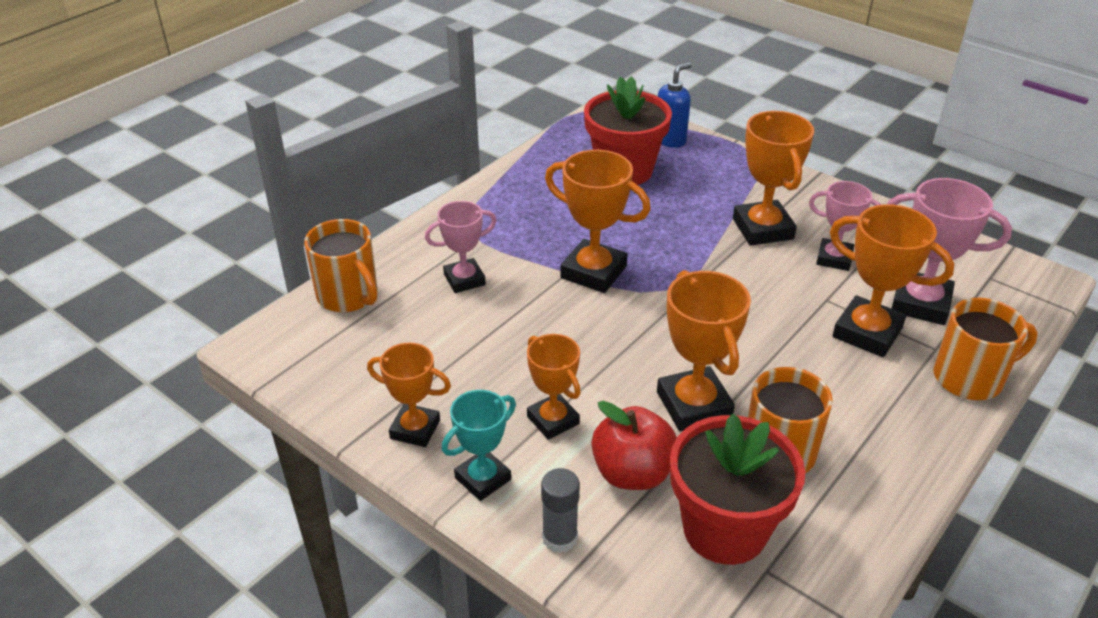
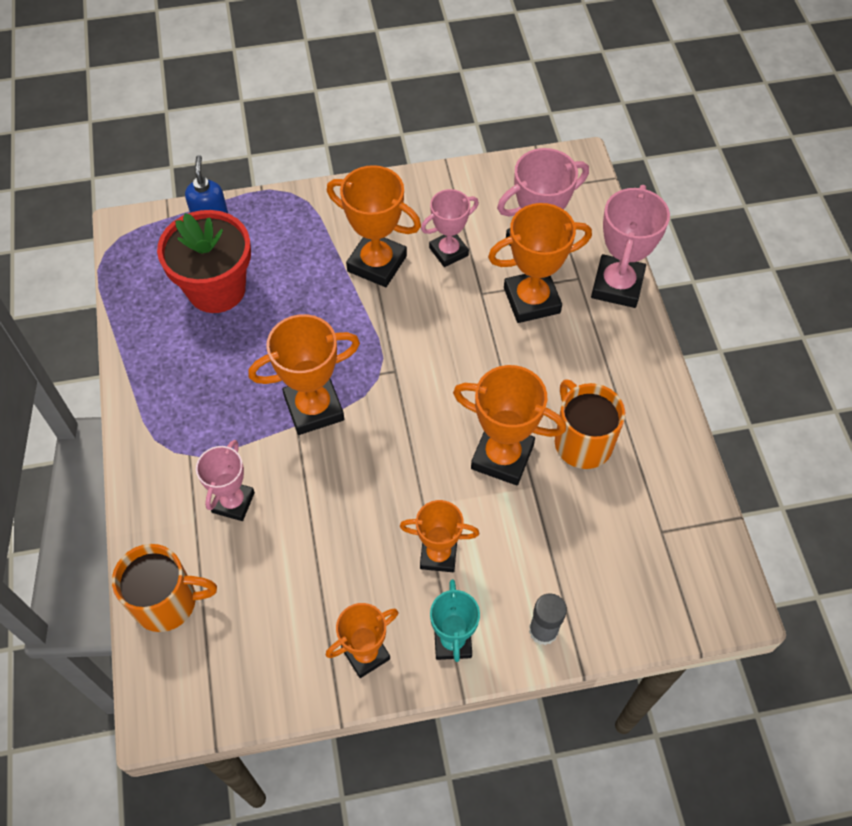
camera: 50 degrees left, 20 degrees up
red apple [592,401,677,490] -> none
red flower pot [670,414,805,565] -> none
orange mug [933,298,1038,400] -> pink trophy [591,185,670,308]

